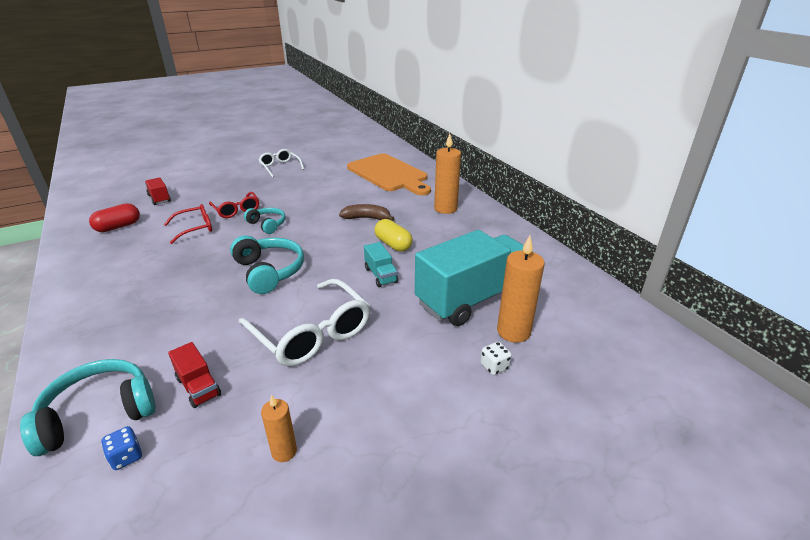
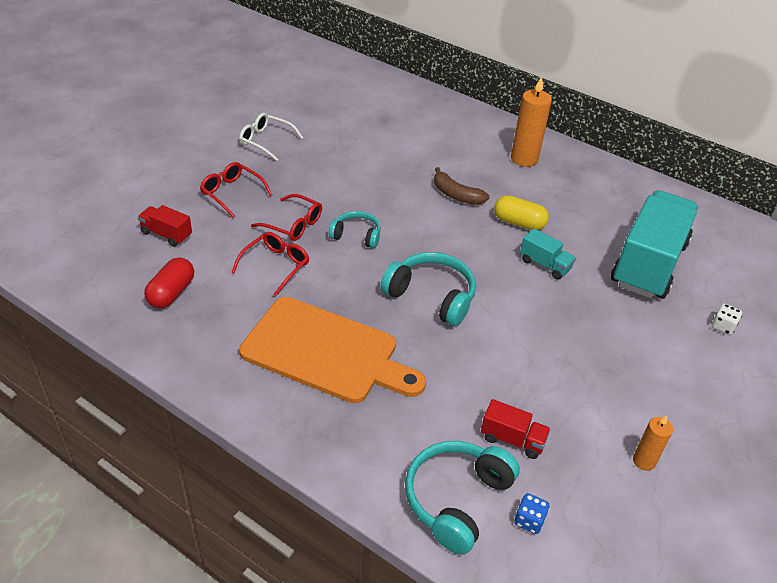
camera: 30 degrees left, 10 degrees up
white glasses [239,279,370,366] -> none
brown banana [339,204,395,221] -> brown banana turned 120 degrees counterclockwise [434,167,489,205]
orange cutting board [347,154,431,195] -> orange cutting board moved to [239,297,426,403]
orange candle [497,235,545,343] -> none
none -> red glasses [200,162,272,218]

